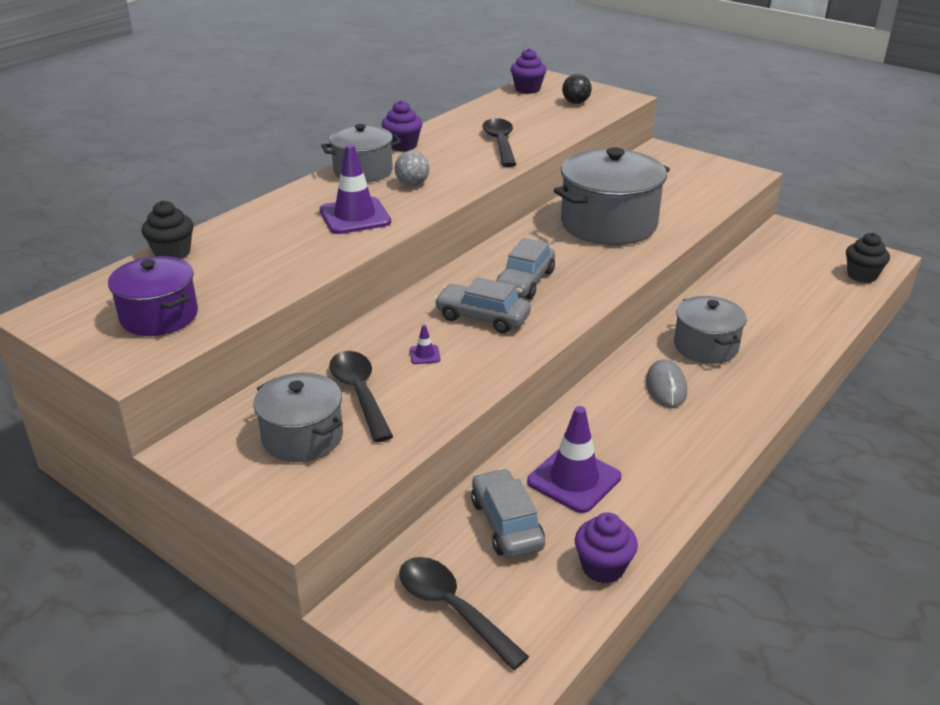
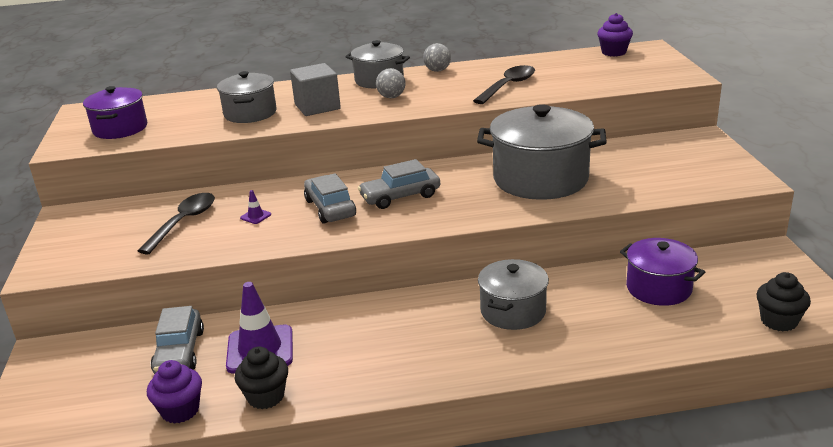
camera: 45 degrees right, 5 degrees down
black cupcake [141,200,194,259] -> black cupcake moved to [234,347,288,409]
grey pot [253,372,343,462] -> grey pot moved to [217,71,277,123]
purple traffic cone [320,144,391,234] -> grey cube [290,63,341,116]
purple cupcake [382,100,423,151] -> grey ball [423,43,451,72]
black spoon [399,557,529,670] -> none
grey car [471,468,545,558] -> grey car turned 150 degrees clockwise [151,306,204,374]
black ball [562,74,592,104] -> none
grey mouse [646,359,687,408] -> none
none -> purple pot [620,238,705,306]

